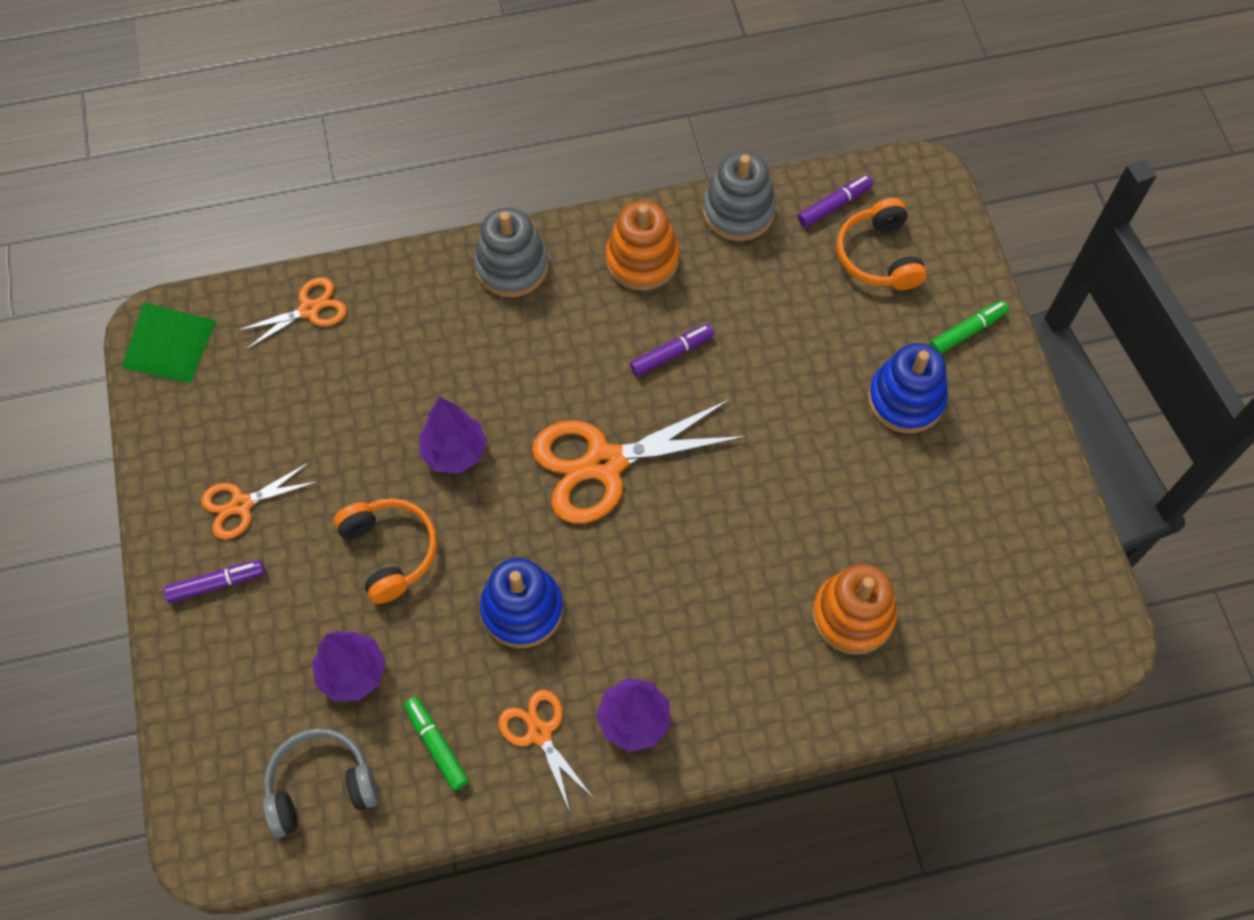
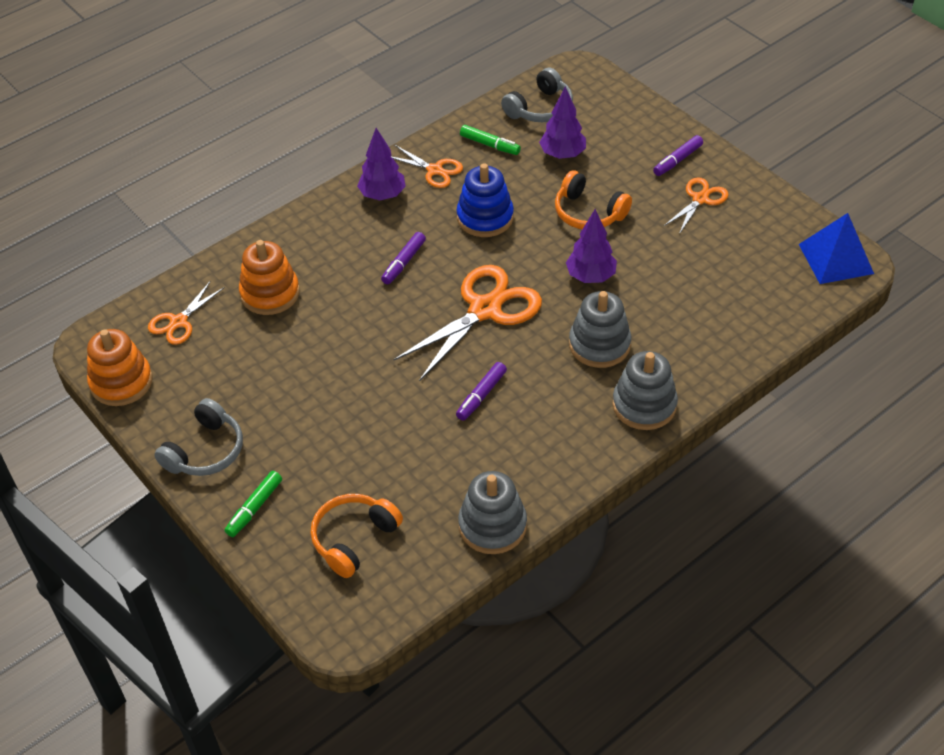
camera: 155 degrees right, 15 degrees down
green pyramid [121,302,216,383] -> blue pyramid [799,213,874,284]
orange scissors [236,277,347,350] -> orange scissors moved to [148,280,225,345]
orange stacking toy [606,201,679,291] -> orange stacking toy moved to [87,329,153,406]
purple marker [798,175,873,227] -> purple marker moved to [381,232,426,284]
orange headphones [836,198,927,290] -> orange headphones turned 105 degrees counterclockwise [310,494,403,578]
blue stacking toy [868,343,948,433] -> none
none -> grey headphones [154,398,243,476]
none -> grey stacking toy [569,291,631,368]

